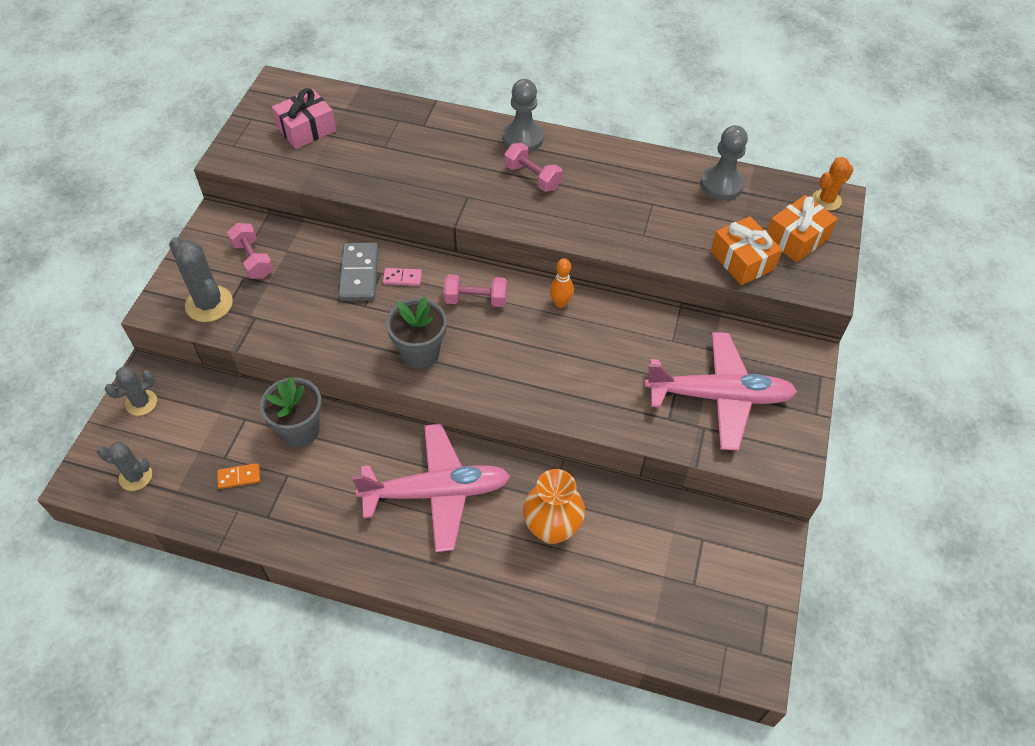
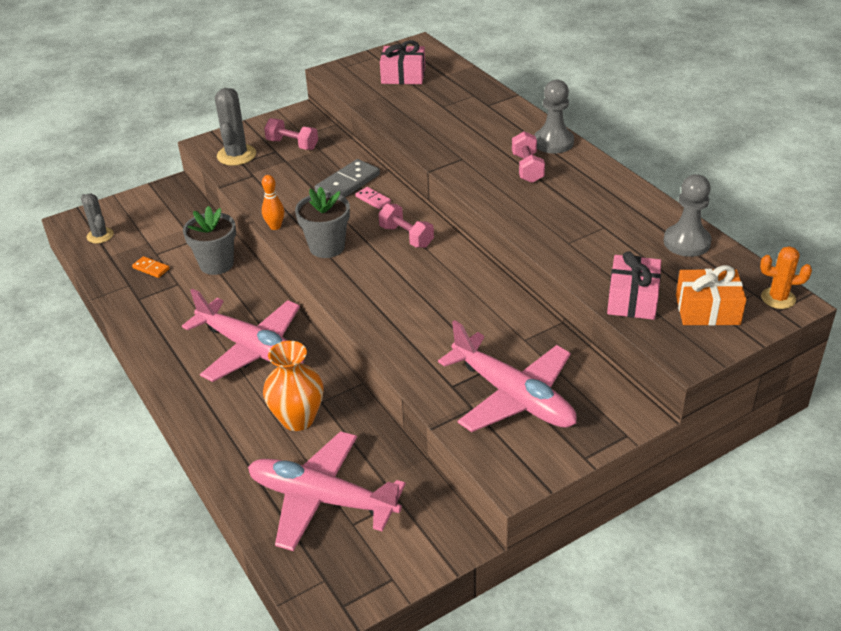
camera: 45 degrees right, 15 degrees down
grey cactus [105,367,157,416] -> none
pink dumbbell [227,223,273,279] -> pink dumbbell turned 75 degrees counterclockwise [264,118,318,150]
orange bowling pin [550,258,574,308] -> orange bowling pin moved to [262,175,284,230]
orange gift [711,216,782,285] -> pink gift [607,251,661,320]
none -> pink plane [248,431,406,551]

